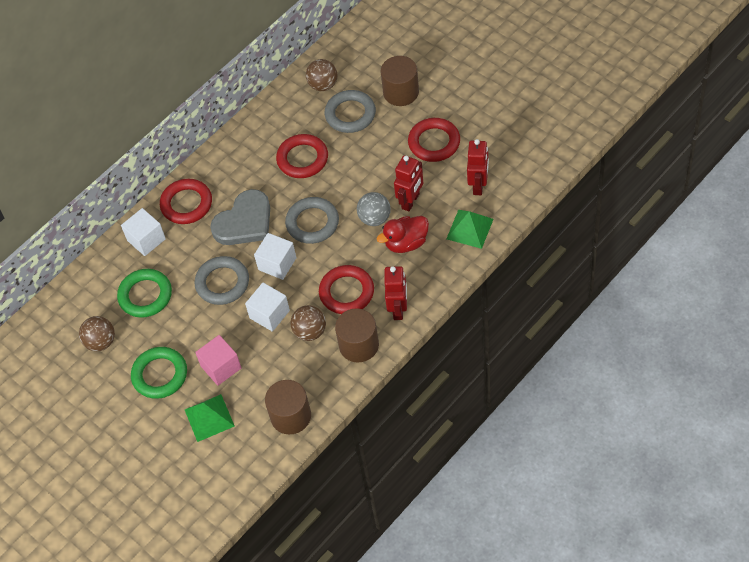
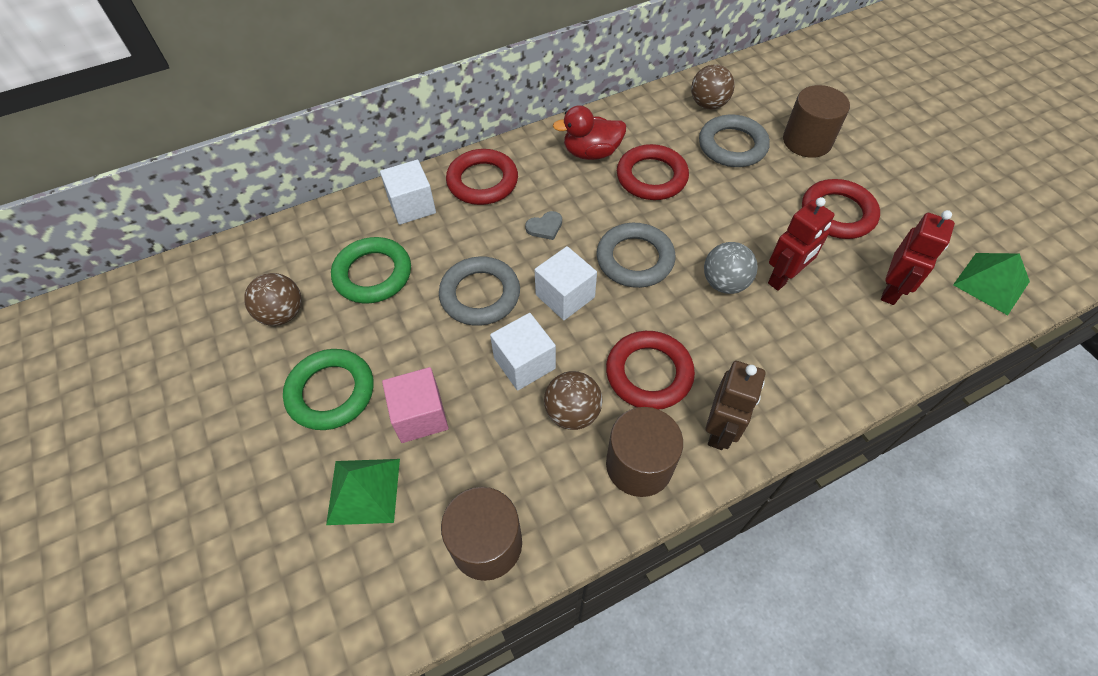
camera: 15 degrees right, 0 degrees up
grey heart [210,189,270,245] -> grey heart [525,211,562,240], size x0.40
red duck [377,216,429,253] -> red duck moved to [553,105,626,160]
red robot [384,266,407,320] -> brown robot [706,361,765,450]
green pyramid [446,210,494,249] -> green pyramid moved to [953,253,1030,315]

